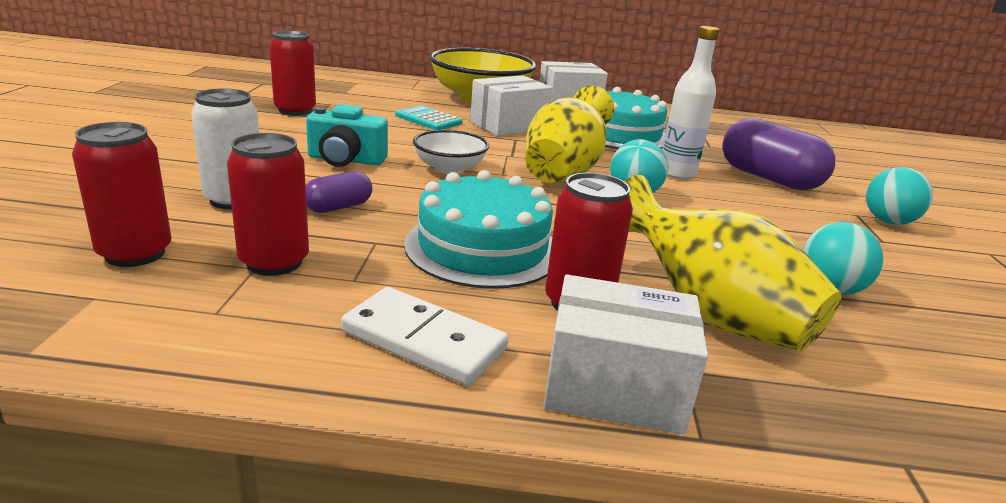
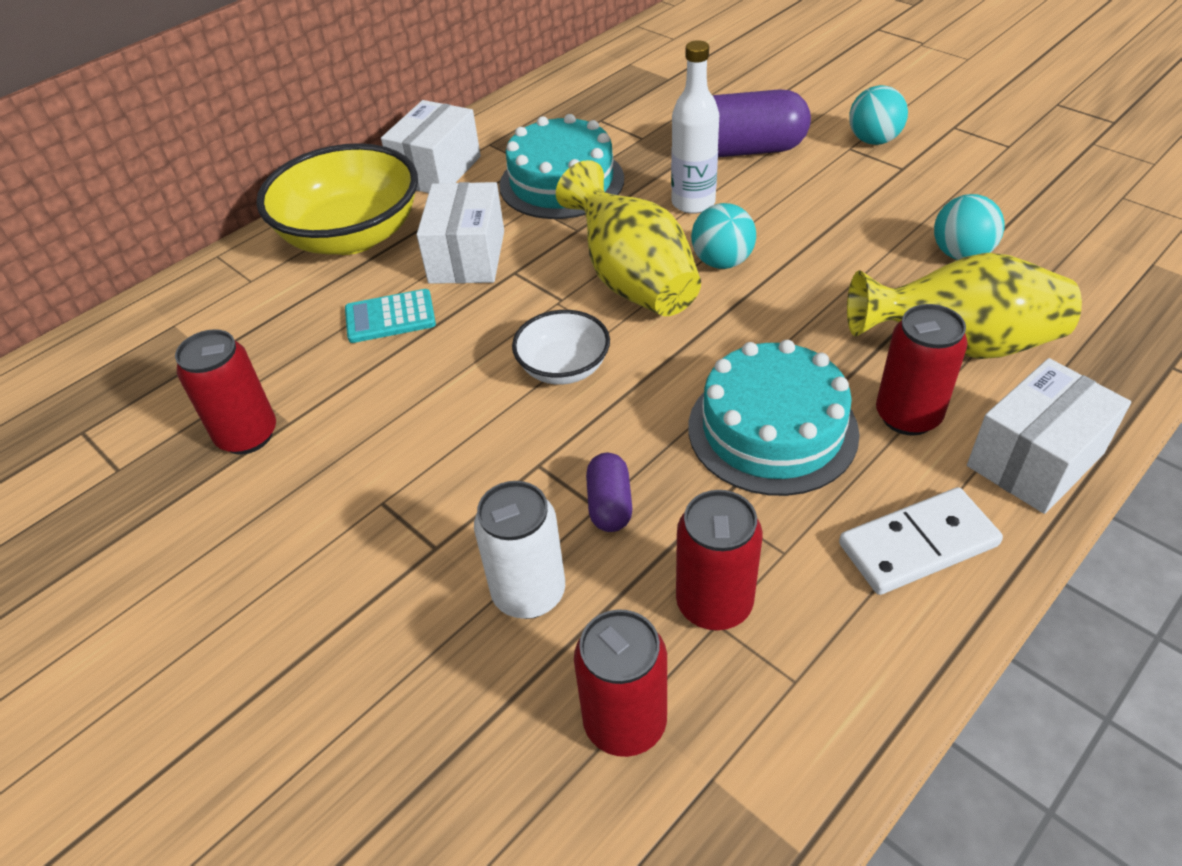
camera: 45 degrees left, 20 degrees up
turquoise camera [306,104,388,167] -> none

